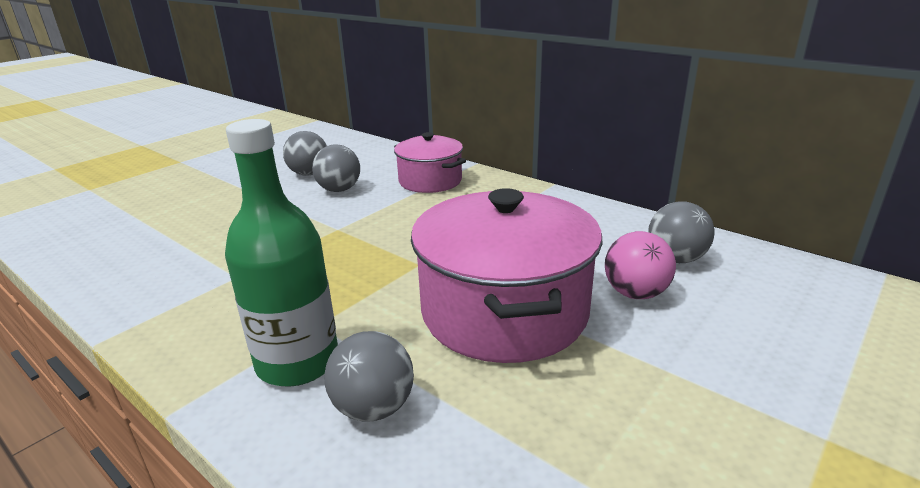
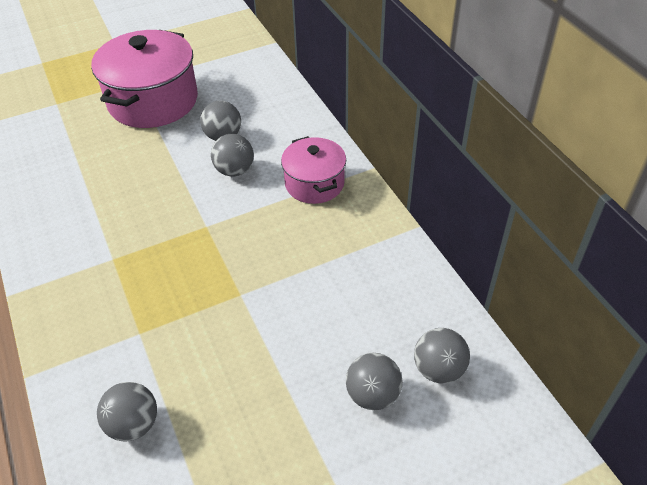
camera: 25 degrees right, 20 degrees up
green bottle [225,119,338,387] -> none
pink pot [411,188,603,363] -> pink pot moved to [91,30,198,128]
pink ball [605,231,676,299] -> grey ball [346,353,402,410]

